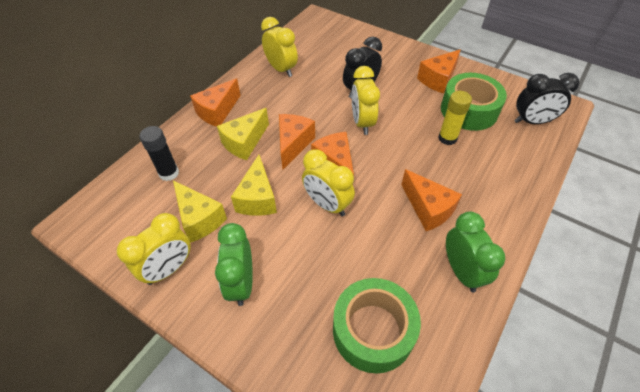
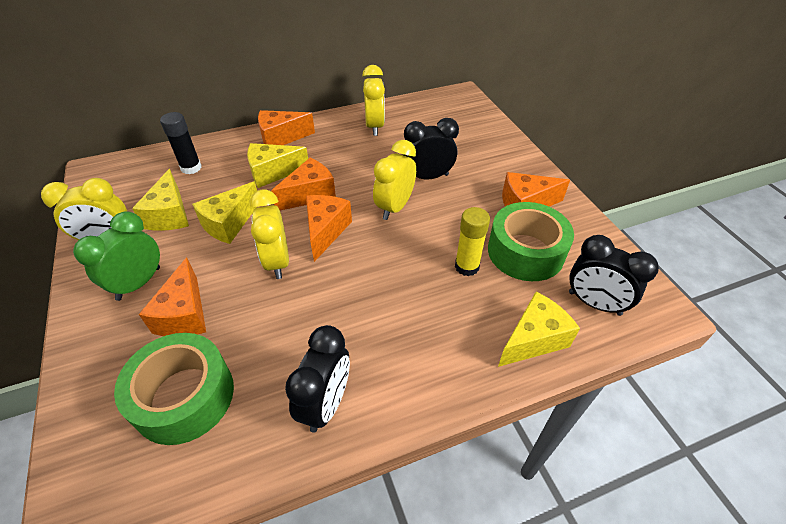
camera: 35 degrees right, 5 degrees down
orange cheese [401,169,462,231] -> orange cheese moved to [139,257,206,336]
green clock [446,212,505,292] -> black clock [285,325,350,433]
none -> yellow cheese [498,292,580,367]

